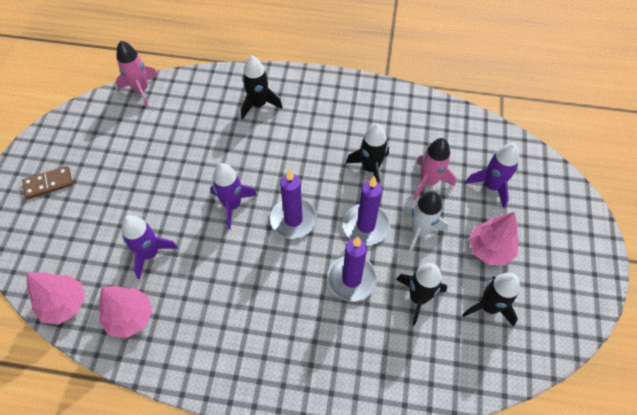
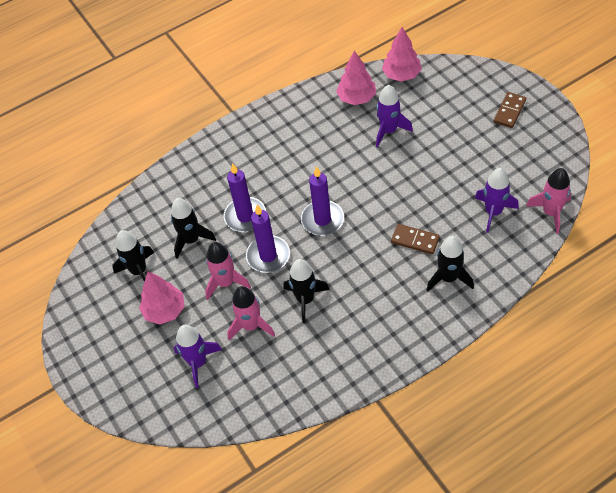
camera: 145 degrees right, 5 degrees down
purple rocket [210,163,258,229] -> purple rocket moved to [475,168,519,233]
white rocket [403,191,448,254] -> pink rocket [205,242,251,300]
none -> brown domino [391,224,440,254]

